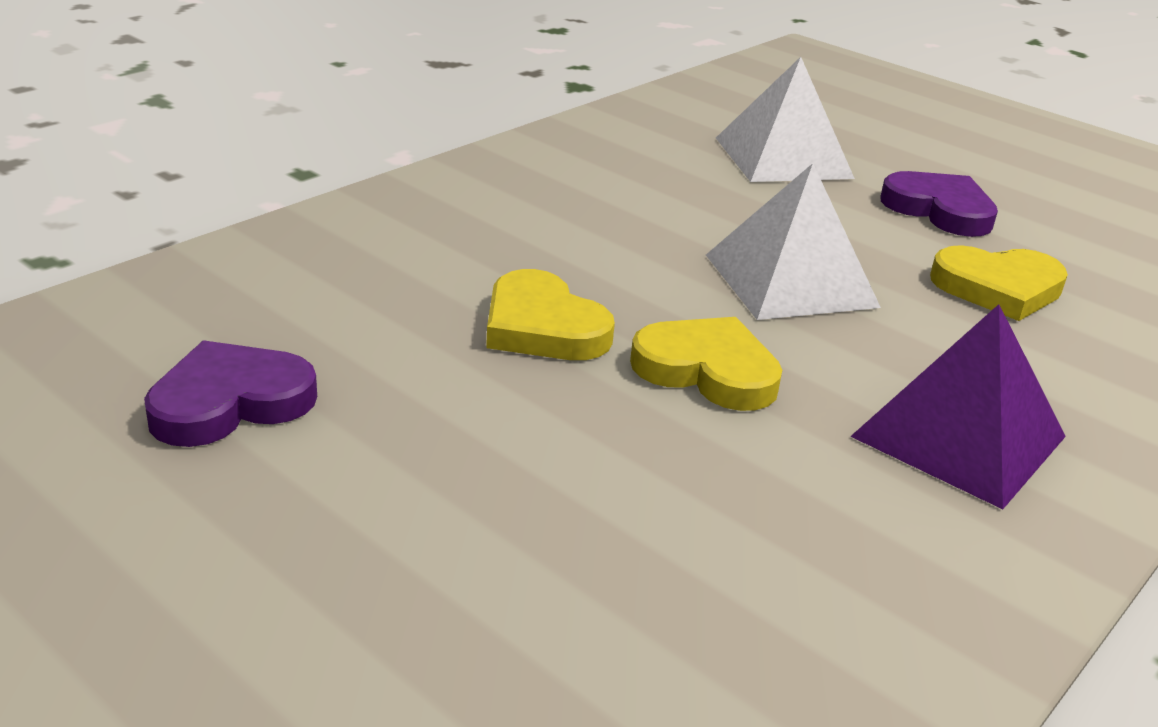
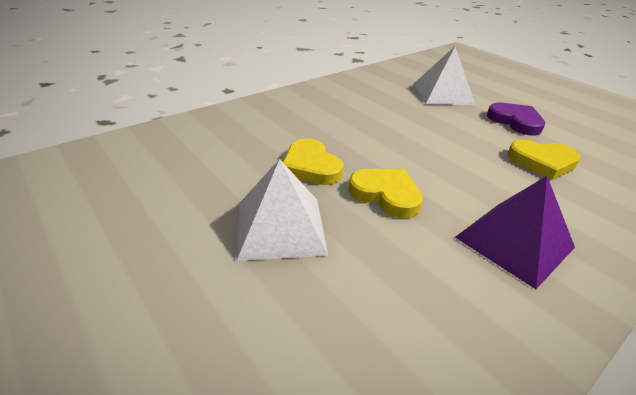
camera: 10 degrees right, 5 degrees up
purple heart [144,340,317,447] -> none
white pyramid [706,163,881,320] -> white pyramid moved to [236,159,328,261]

